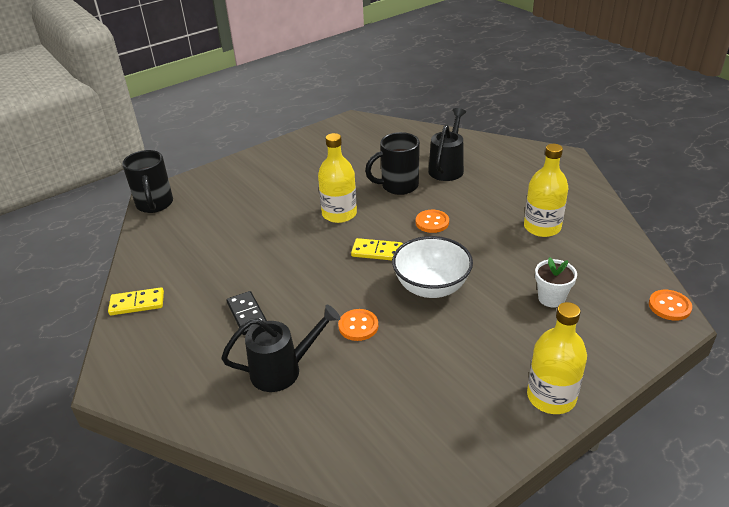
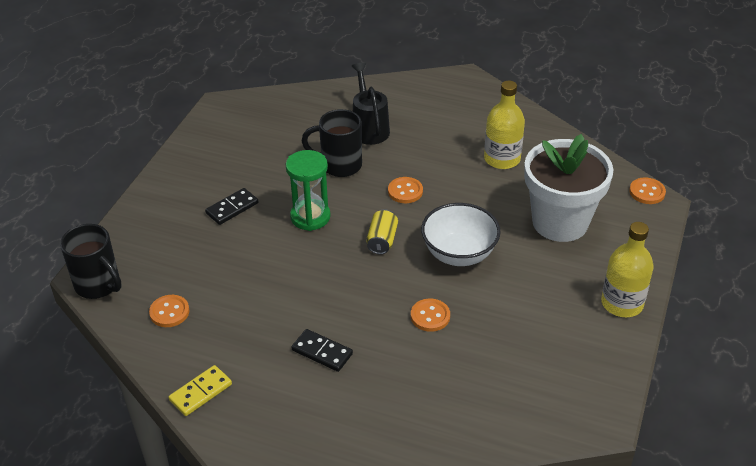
camera: 35 degrees left, 5 degrees up
black watering can [221,305,340,392] -> none
yellow bottle [318,133,357,223] -> green hourglass [286,150,331,231]
yellow domino [351,238,403,260] -> yellow can [366,209,398,254]
black mug [365,132,420,195] -> black mug turned 60 degrees clockwise [302,109,362,177]
white flower pot [535,257,577,308] -> white flower pot [524,134,613,242], size x2.27
none -> orange button [149,295,189,327]
none -> black domino [205,188,258,225]

